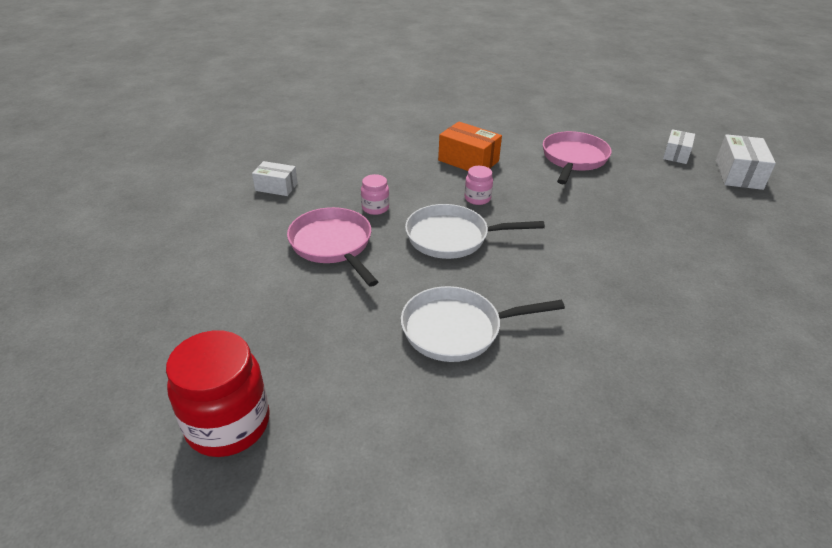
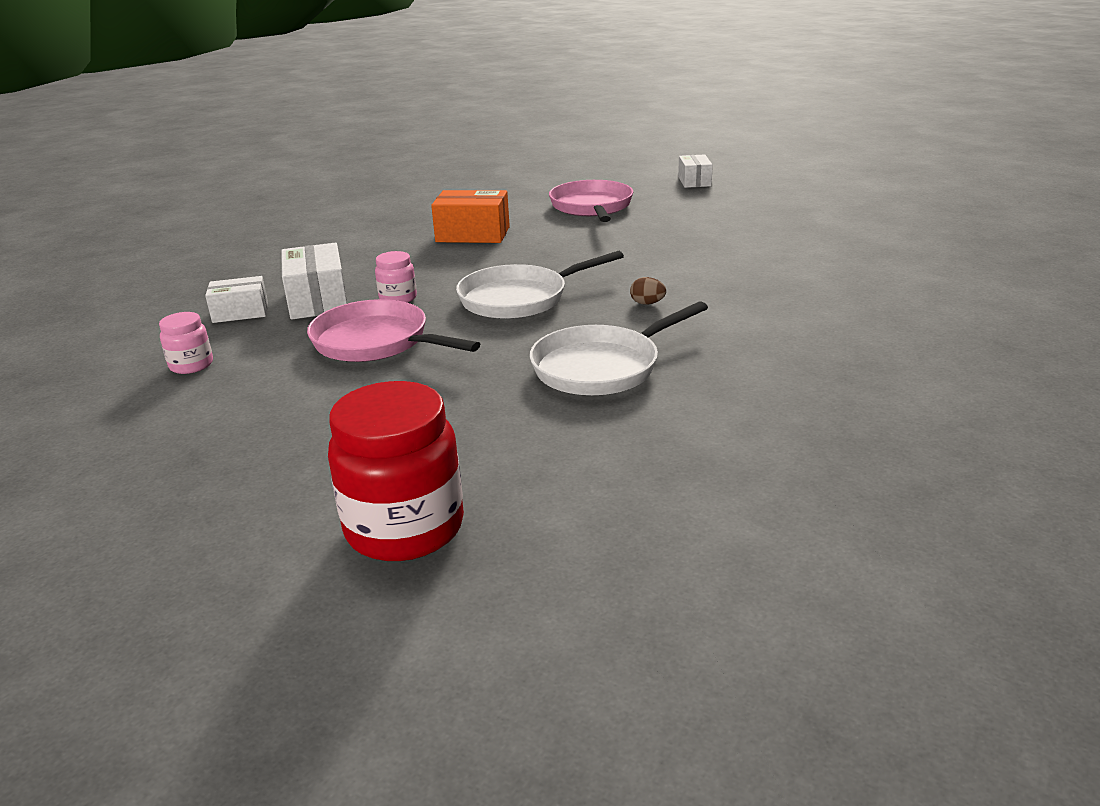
camera: 25 degrees left, 10 degrees down
pink jar [465,166,493,205] -> pink jar moved to [159,312,213,374]
white box [716,134,776,190] -> white box moved to [281,243,347,320]
none -> brown egg [630,277,666,304]

